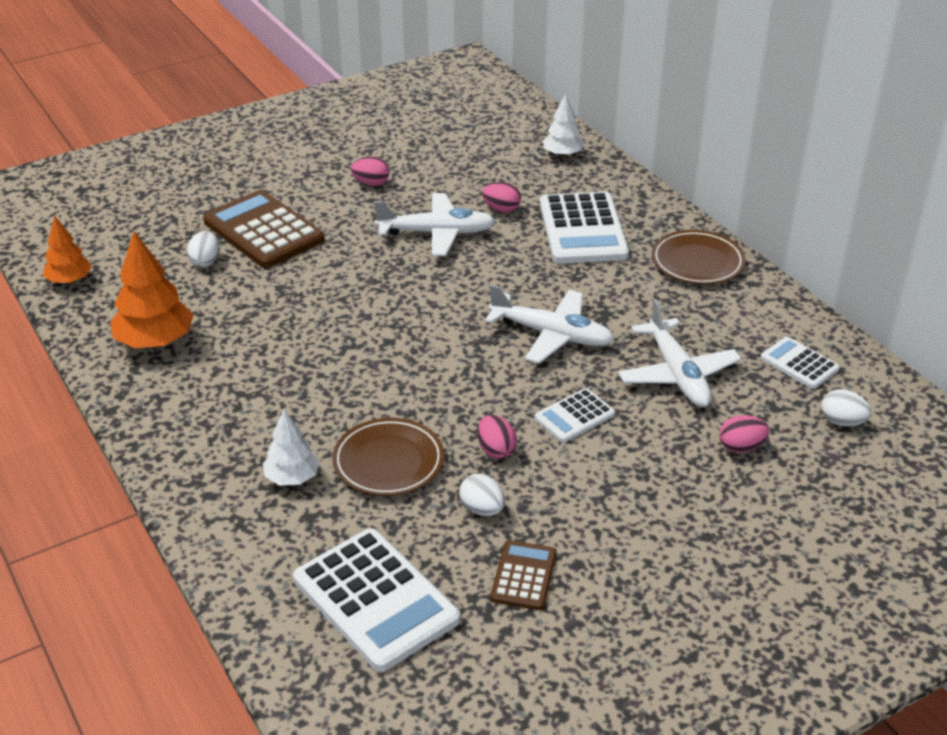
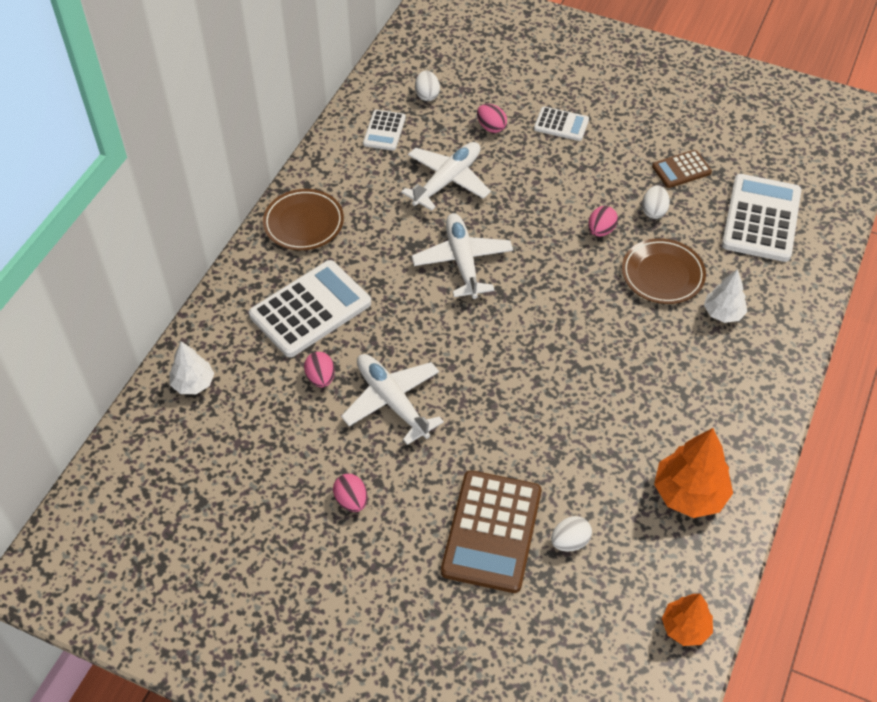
camera: 125 degrees left, 15 degrees up
white calculator [534,388,615,443] -> white calculator moved to [534,107,589,141]

